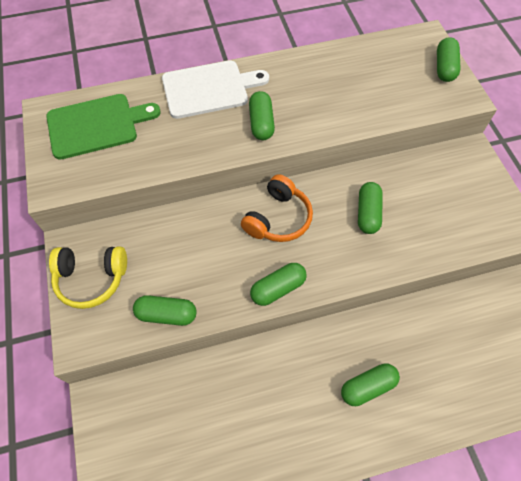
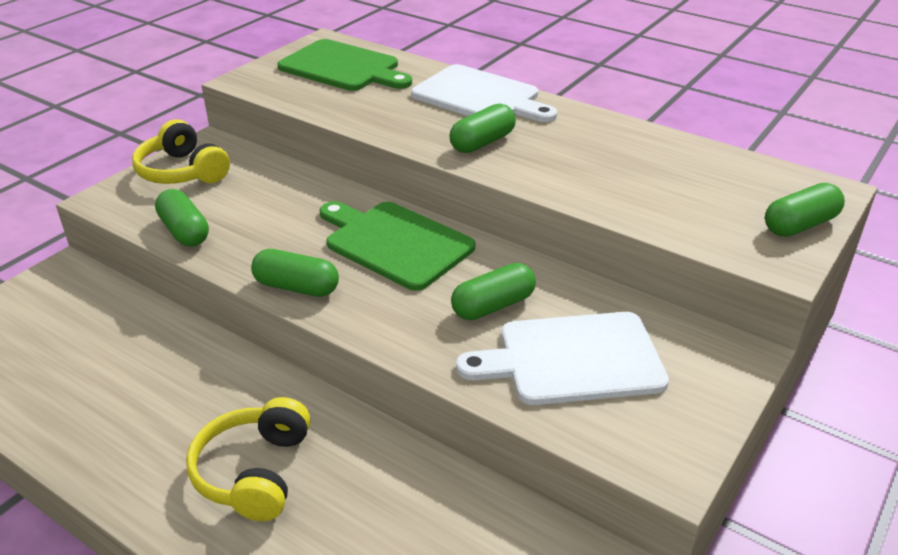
camera: 50 degrees right, 25 degrees down
orange headphones [241,174,313,242] -> green cutting board [320,201,475,291]
green capsule [341,363,400,406] -> yellow headphones [186,397,311,521]
none -> white cutting board [456,312,669,405]

